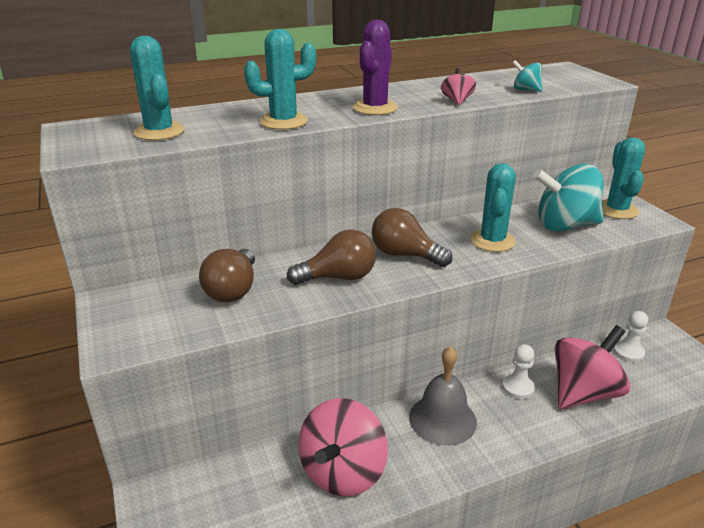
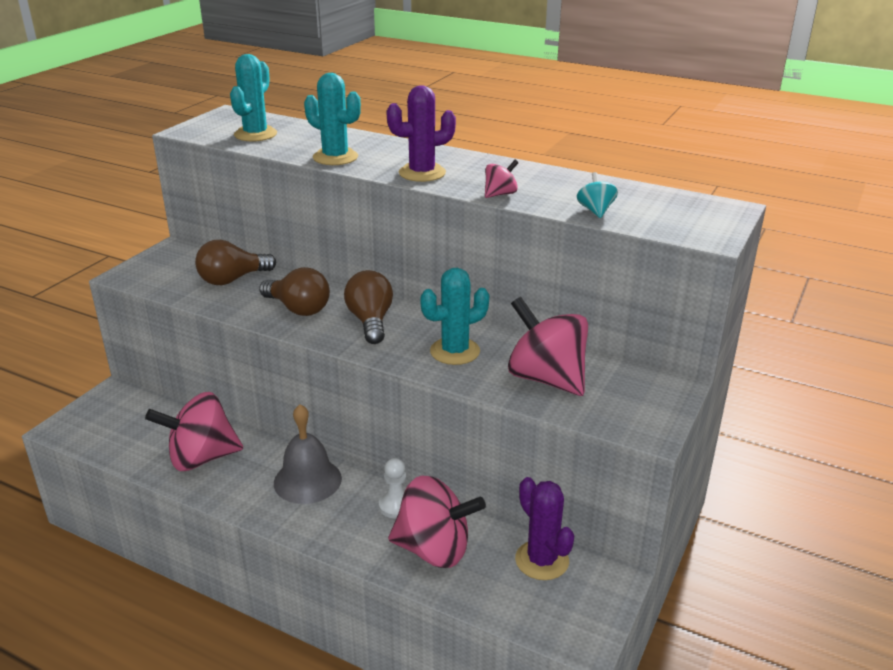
camera: 50 degrees right, 0 degrees up
turquoise spinning top [533,164,604,231] -> pink spinning top [508,297,588,396]
turquoise cactus [602,137,645,219] -> none
white pawn [613,311,648,362] -> purple cactus [515,477,574,580]

